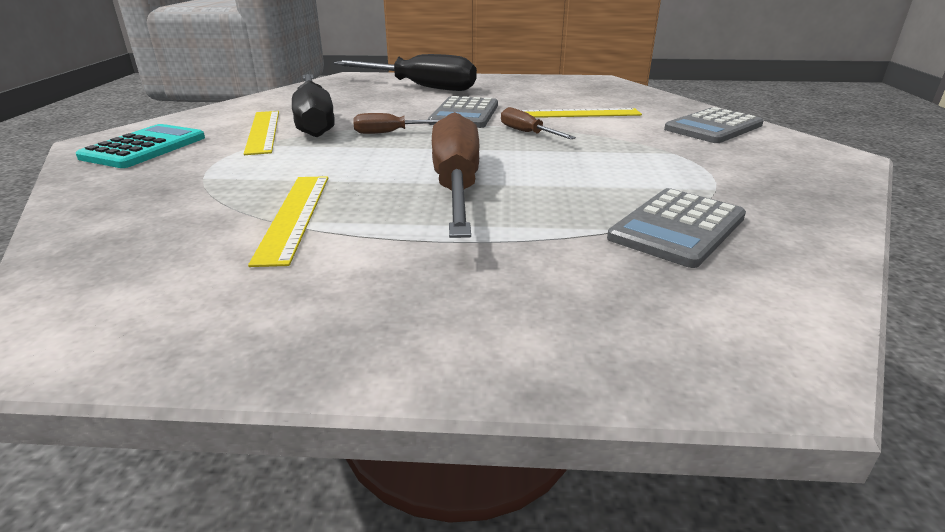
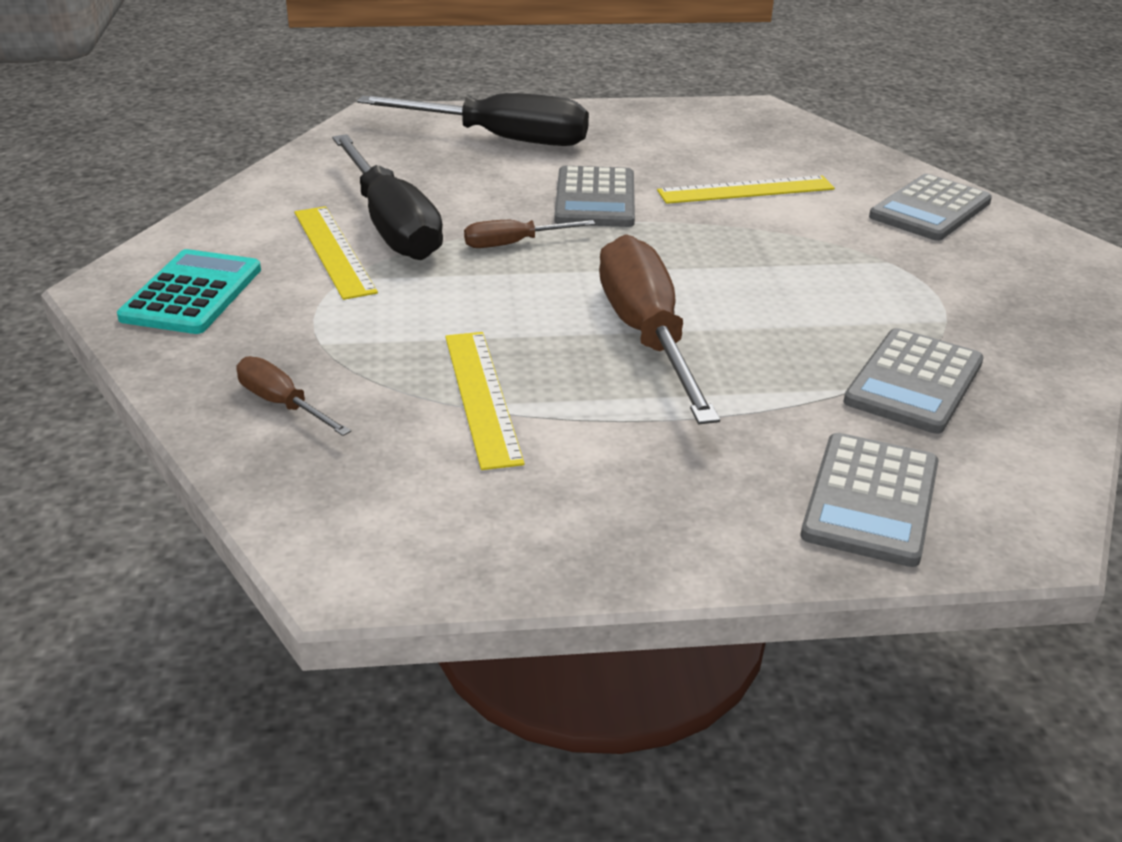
camera: 10 degrees left, 5 degrees up
brown screwdriver [501,107,576,139] -> brown screwdriver moved to [236,356,351,436]
none -> grey calculator [801,433,939,567]

